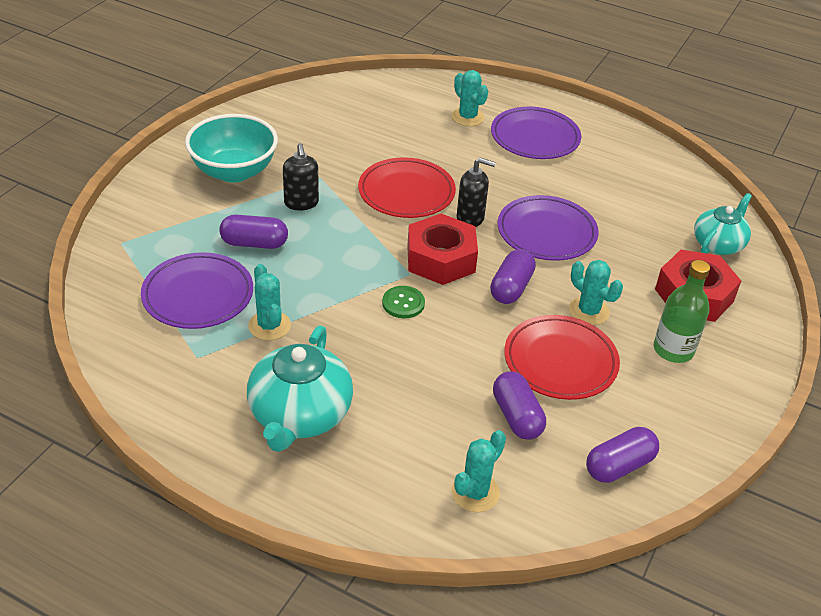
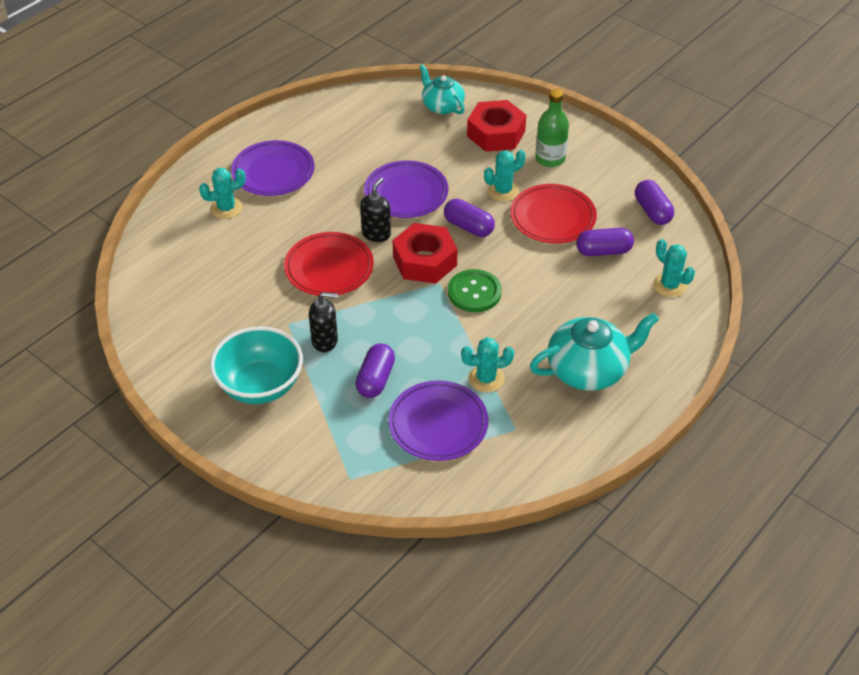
camera: 75 degrees left, 5 degrees up
turquoise teapot [247,326,353,452] -> turquoise teapot turned 45 degrees counterclockwise [530,313,659,391]
green button [382,286,425,318] -> green button [448,269,502,312], size x1.52

